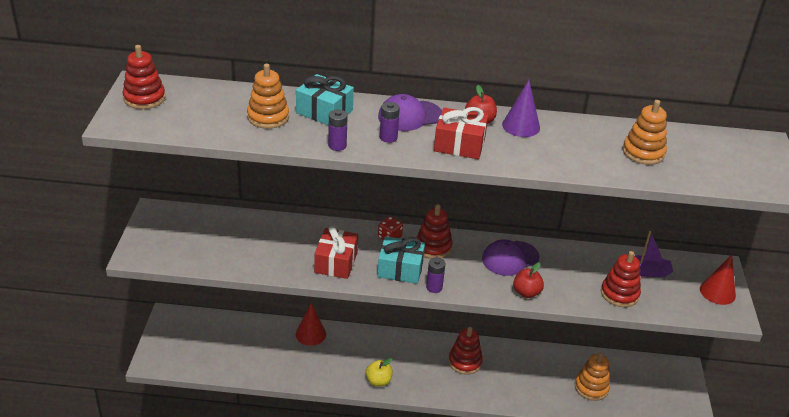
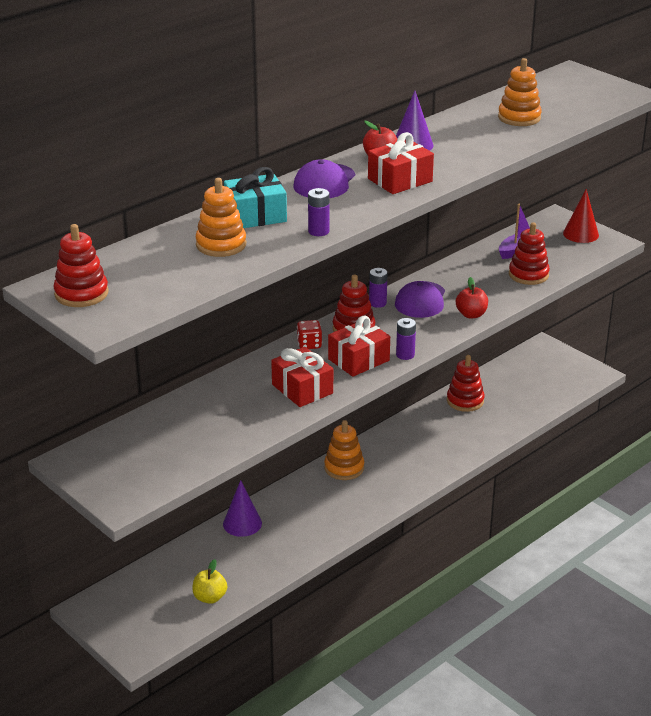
camera: 45 degrees left, 5 degrees down
red cone [296,303,326,346] -> purple cone [223,480,262,537]
yellow apple [366,358,393,387] -> yellow apple moved to [192,559,227,604]
turquoise gift [377,236,425,284] -> red gift [328,316,390,377]
purple battery [380,102,400,143] -> purple battery moved to [369,268,387,308]
red stacking toy [448,327,483,375] -> red stacking toy moved to [447,355,485,412]
orange stacking toy [575,352,610,401] -> orange stacking toy moved to [324,420,364,480]

